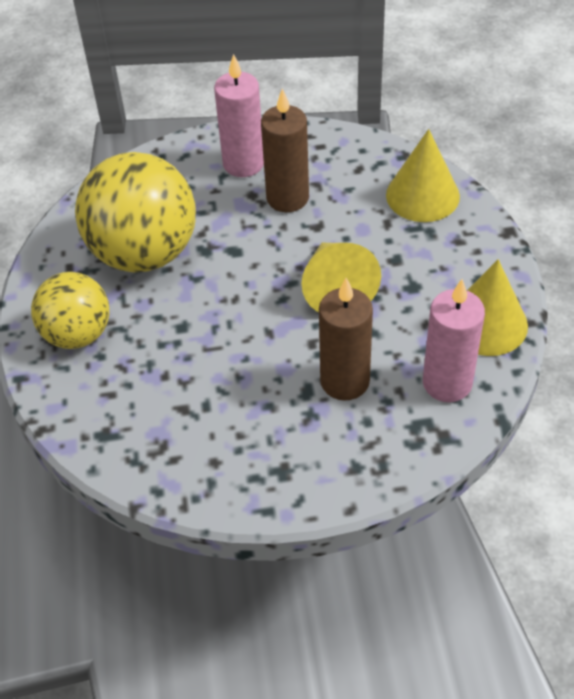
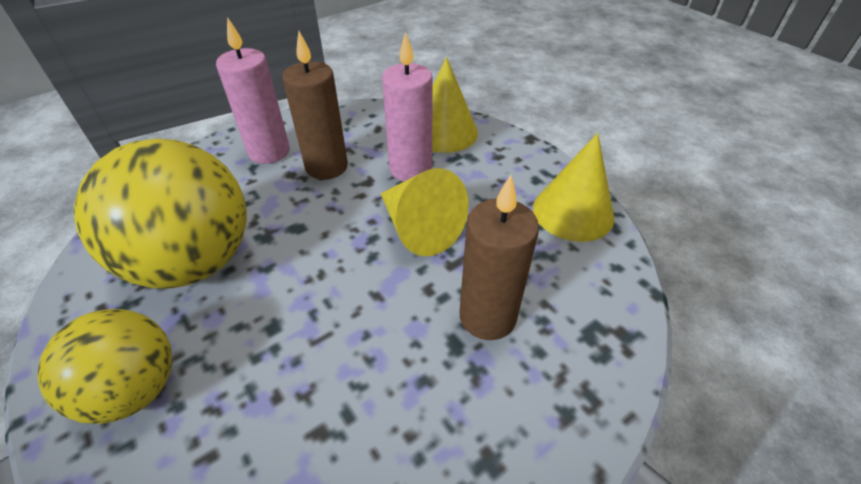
camera: 30 degrees left, 5 degrees down
pink candle [423,279,485,402] -> pink candle moved to [382,32,433,181]

